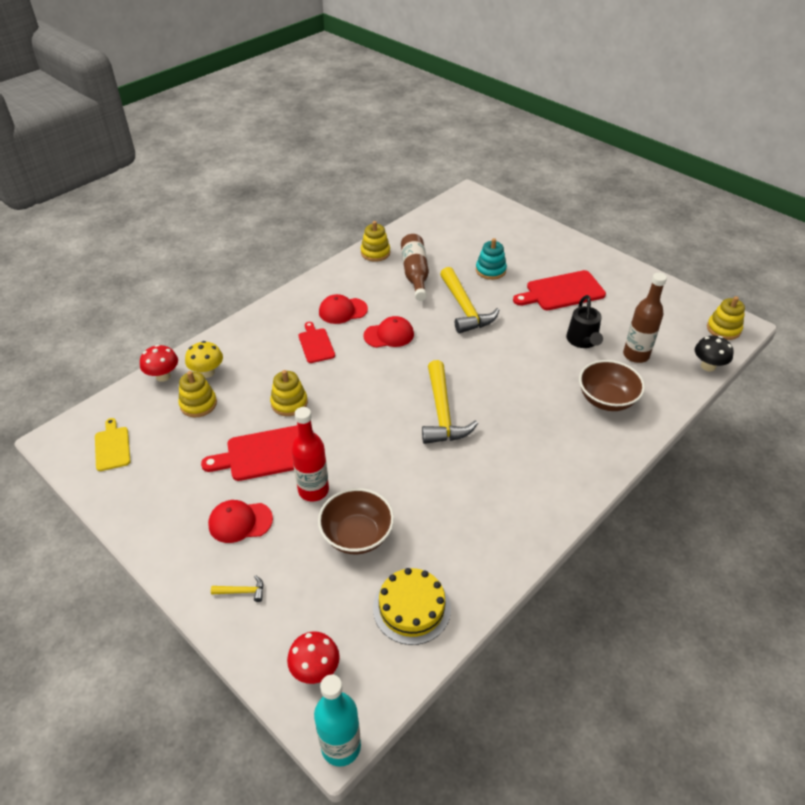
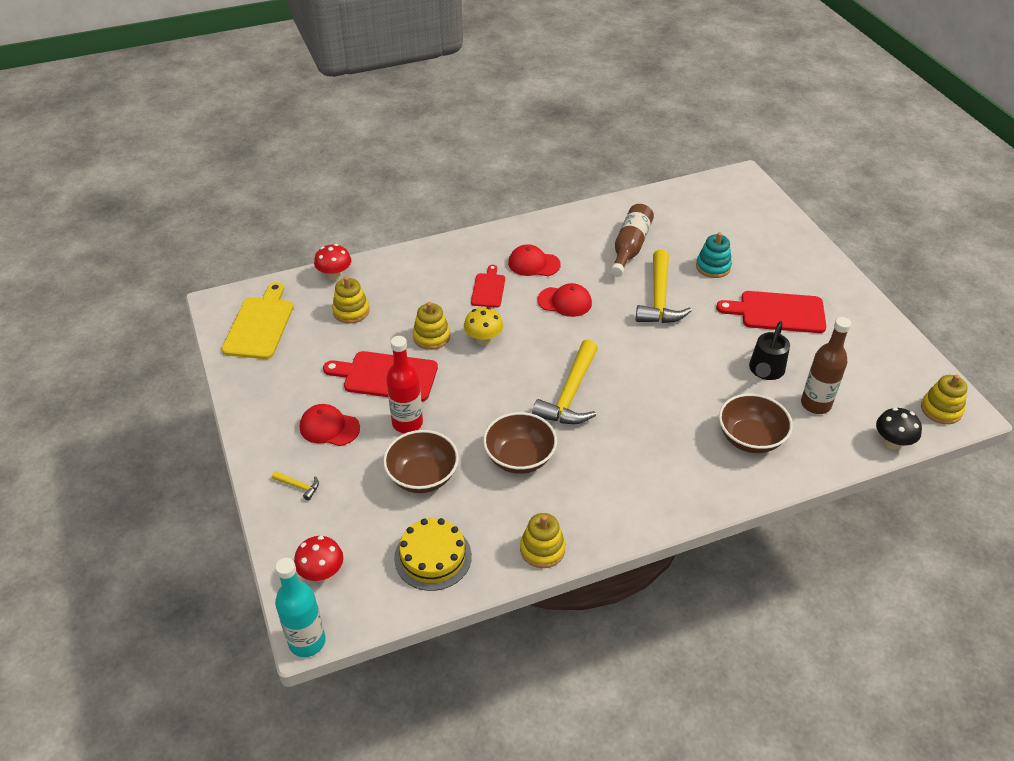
camera: 25 degrees right, 0 degrees up
yellow cutting board [95,418,131,471] -> yellow cutting board [222,282,294,359], size x1.67
yellow mushroom [185,341,223,378] -> yellow mushroom moved to [464,307,503,346]
yellow stacking toy [361,221,390,262] -> yellow stacking toy moved to [520,513,566,568]
none -> brown bowl [483,412,557,474]

